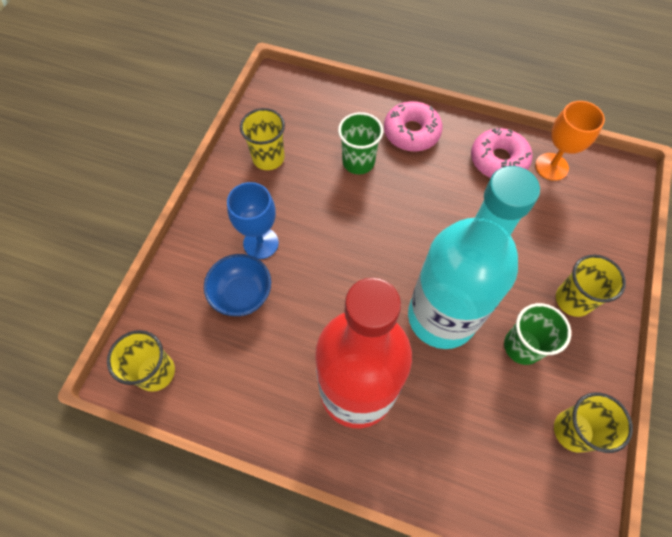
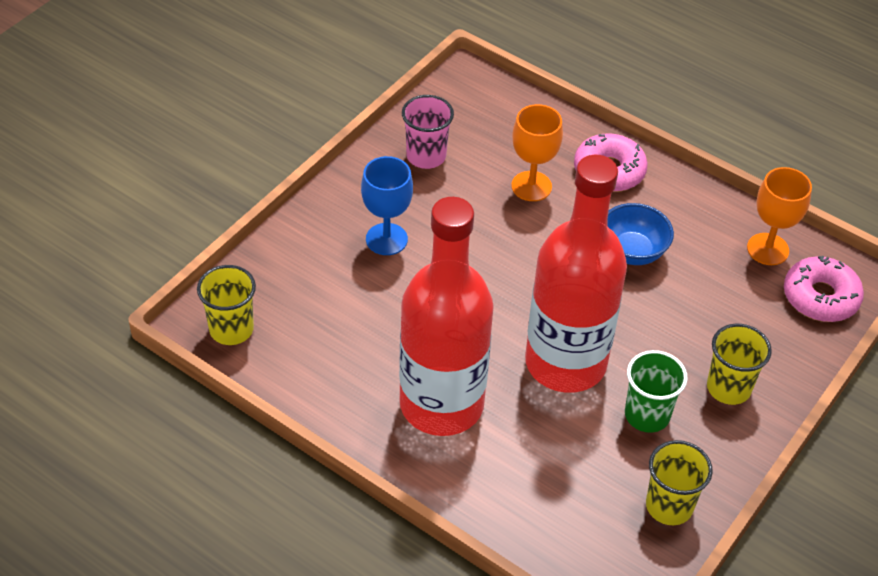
camera: 15 degrees right, 15 degrees down
blue bowl [204,254,271,316] -> blue bowl moved to [607,203,674,265]
yellow cup [240,108,285,170] -> pink cup [402,95,454,169]
green cup [338,112,383,174] -> orange goblet [511,104,563,201]
turquoise bottle [408,166,540,349] -> red bottle [525,155,627,393]
pink donut [471,128,532,178] -> pink donut moved to [784,256,864,322]

